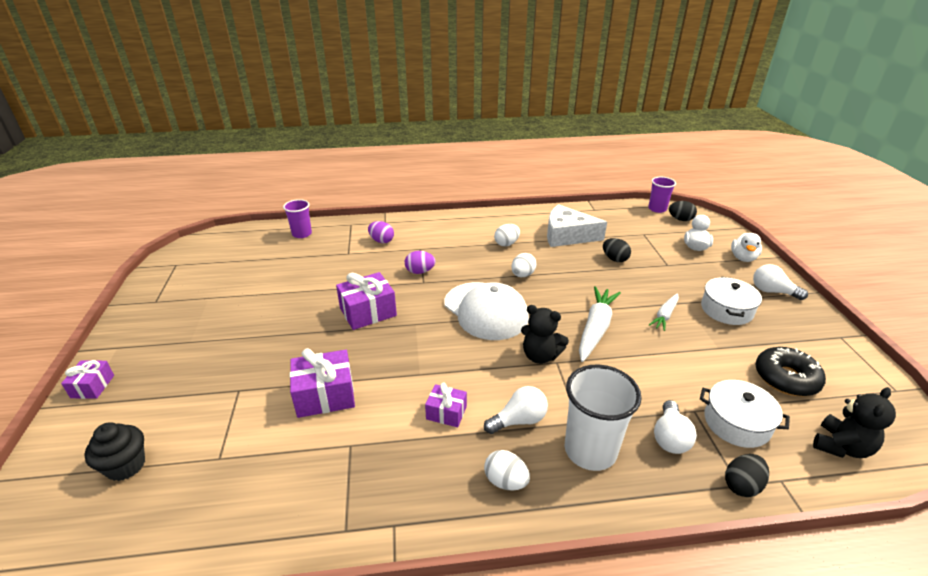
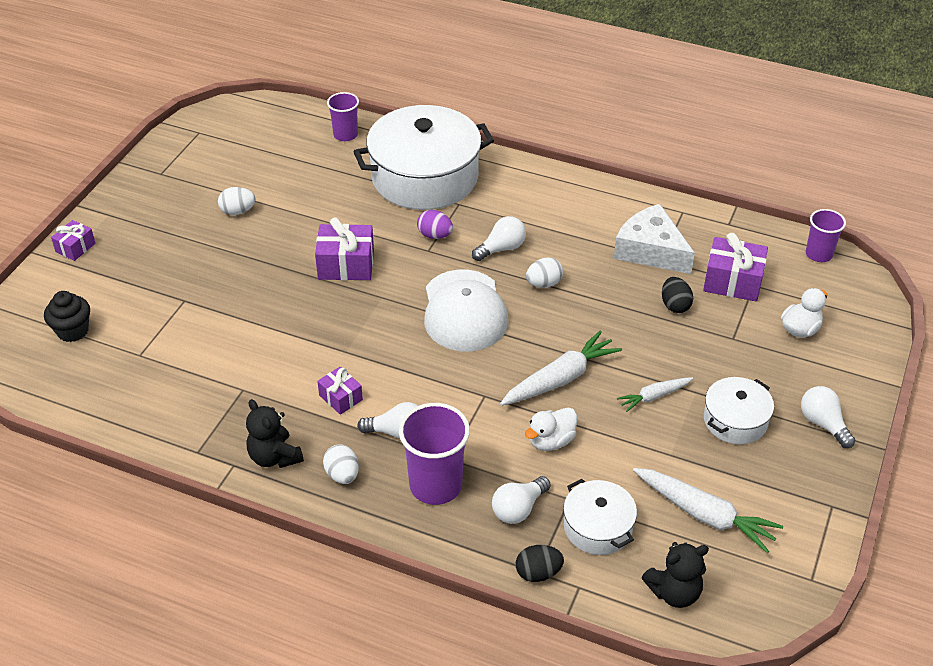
camera: 30 degrees right, 10 degrees up
purple gift [290,348,355,418] -> purple gift moved to [703,233,768,301]
purple egg [368,221,394,243] -> white pot [353,105,494,210]
white egg [494,224,520,246] -> white egg moved to [218,187,256,215]
black teddy bear [521,305,569,364] -> black teddy bear moved to [246,399,304,468]
white cup [565,364,642,471] -> purple cup [399,403,470,505]
black egg [669,201,697,221] -> none
white duck [731,233,762,262] -> white duck moved to [525,407,577,451]
black donut [755,347,826,396] -> white carrot [633,468,783,553]
none -> white light bulb [472,216,526,261]

